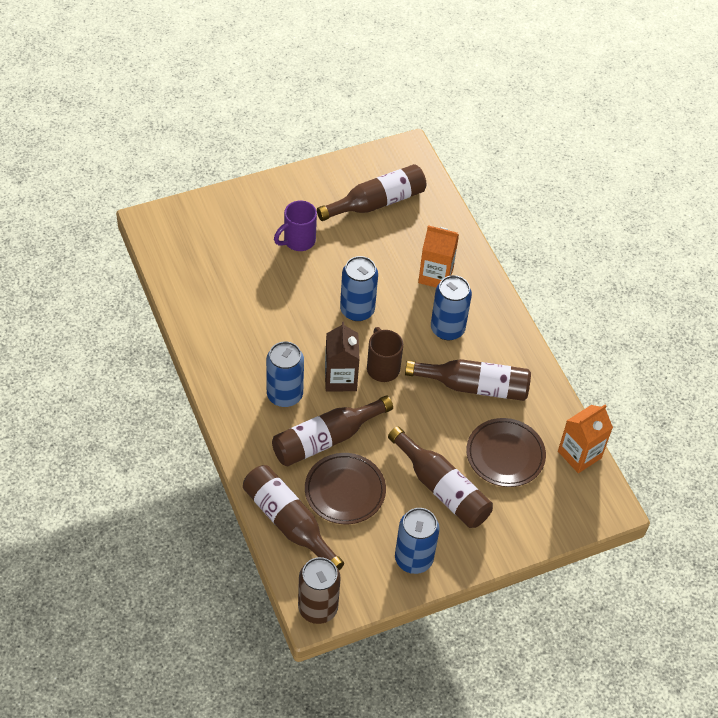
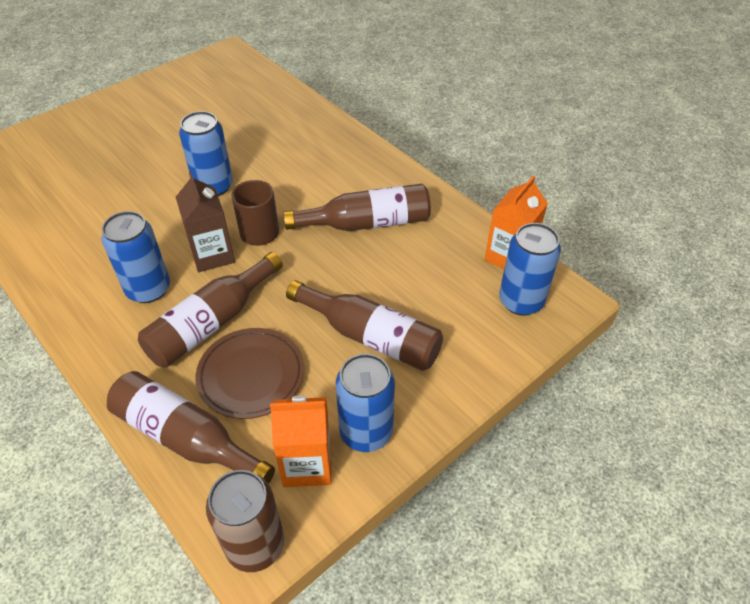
camera: 15 degrees left, 5 degrees down
purple mug [274,201,317,251] -> none
brown bottle [317,164,427,221] -> none
orange carton [418,225,459,287] -> orange carton moved to [270,395,331,487]
blue can [431,275,472,340] -> blue can moved to [499,223,561,316]
brown plate [466,418,546,487] -> none

